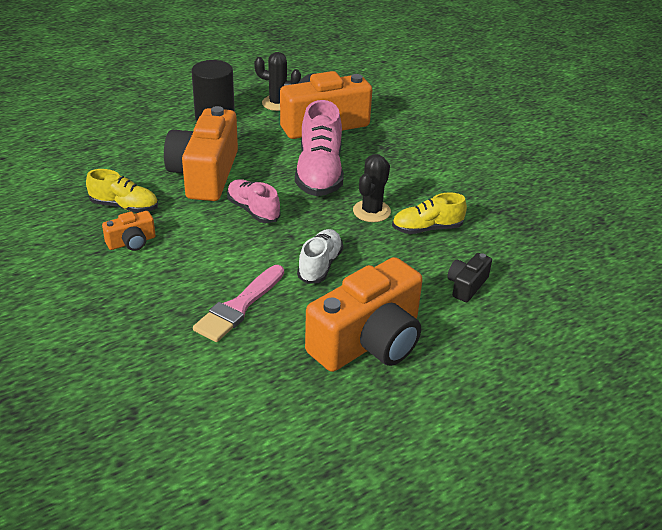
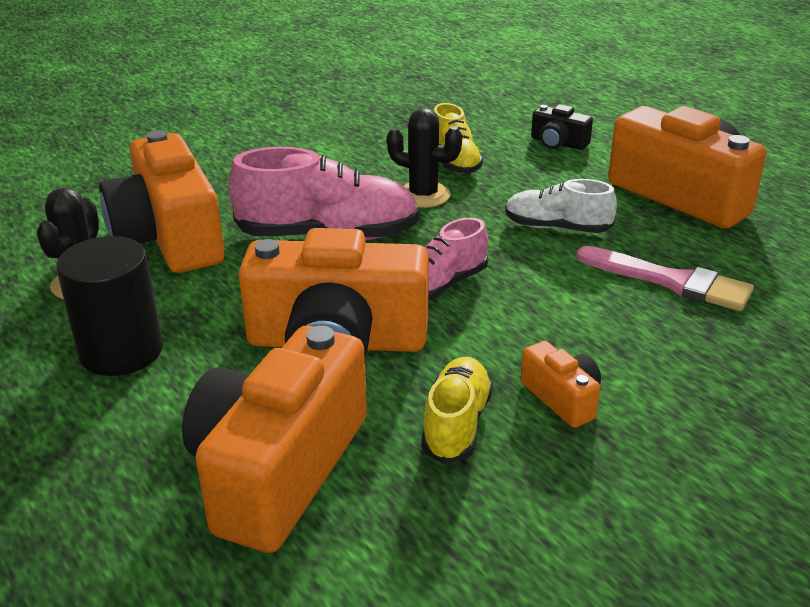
camera: 90 degrees left, 5 degrees down
none -> orange camera [182,326,367,553]

